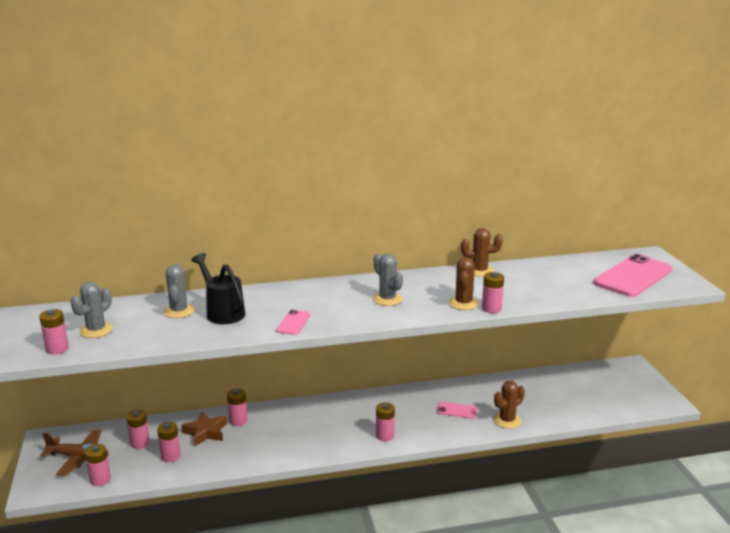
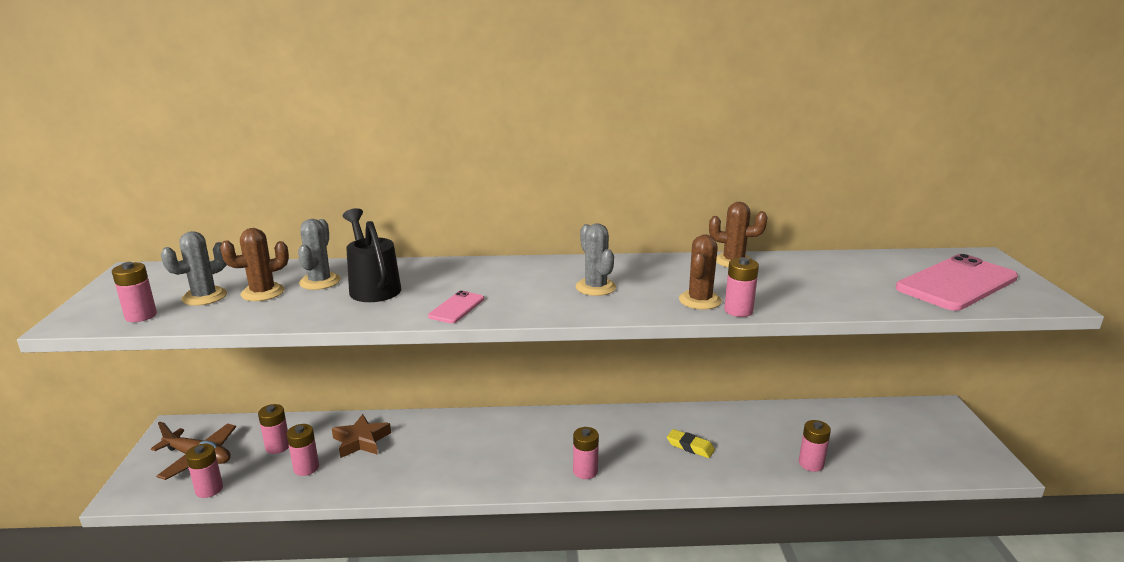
camera: 10 degrees right, 0 degrees up
pink battery [227,388,247,426] -> pink battery moved to [799,420,831,472]
pink phone [437,402,478,419] -> yellow eraser [667,429,715,458]
brown cactus [493,381,525,429] -> brown cactus moved to [220,228,289,301]

